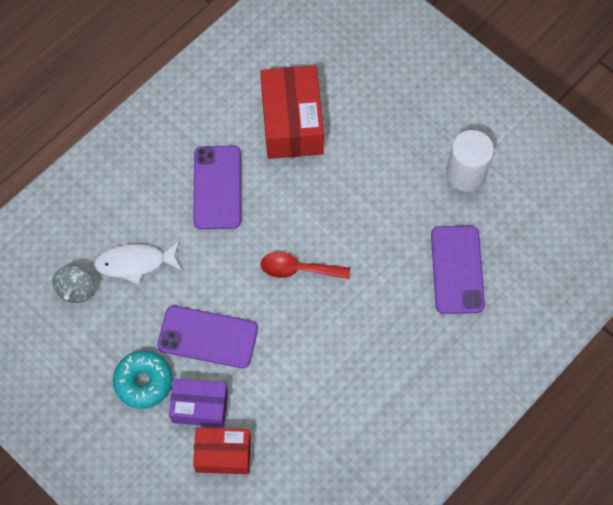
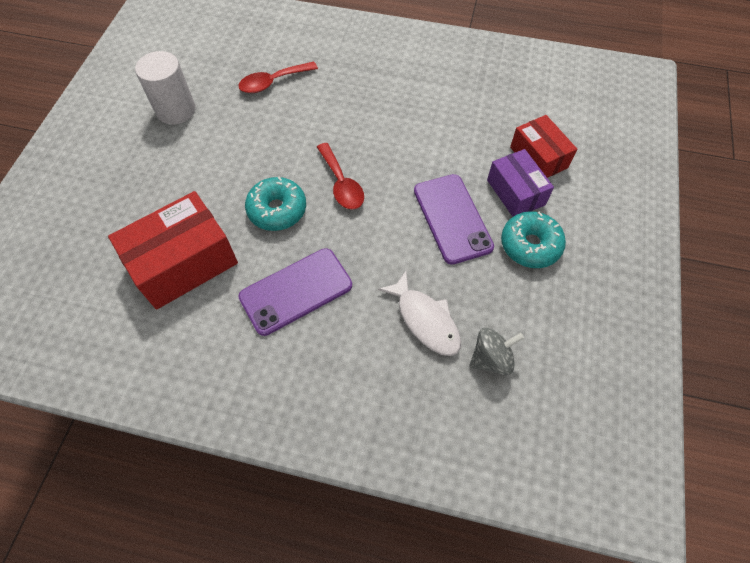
camera: 120 degrees left, 5 degrees down
purple phone [431,226,485,314] -> red spoon [238,61,318,93]
none -> turquoise donut [245,177,306,231]

